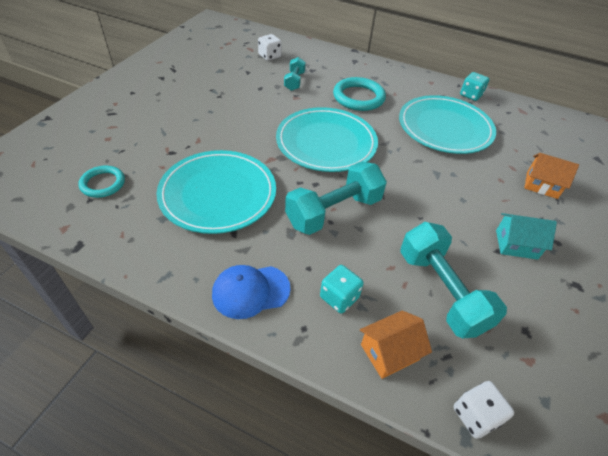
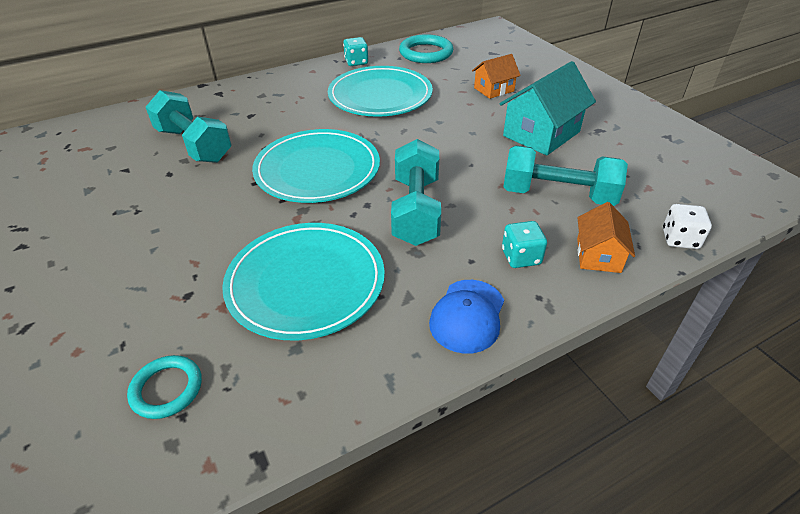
camera: 50 degrees left, 5 degrees down
white dice [258,34,282,61] -> none
turquoise dumbbell [284,57,306,91] -> turquoise dumbbell [146,90,232,163], size x1.85
turquoise ring [333,77,386,111] -> turquoise ring moved to [399,34,453,63]
turquoise house [496,213,557,260] -> turquoise house [500,61,596,156], size x1.73

